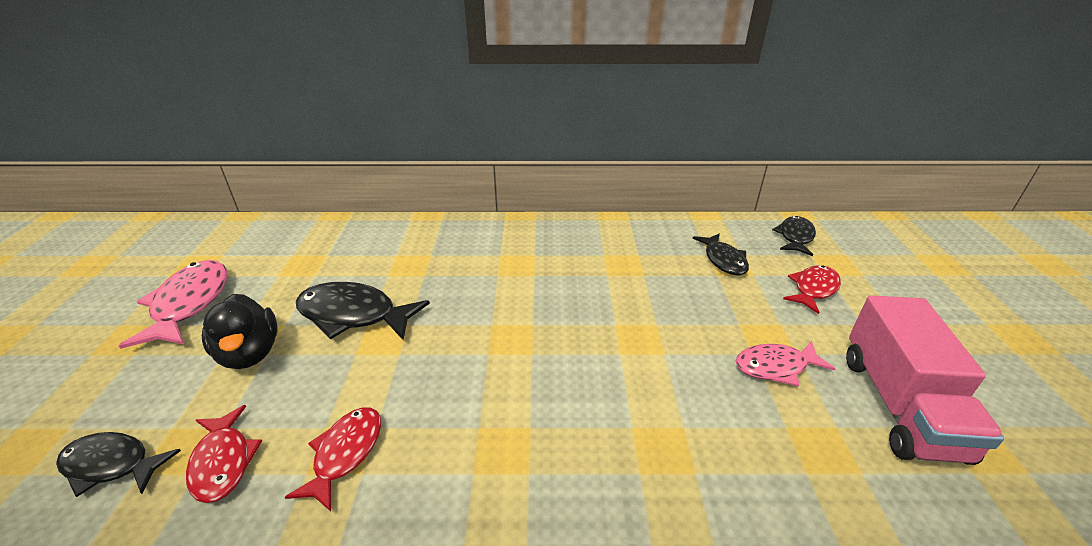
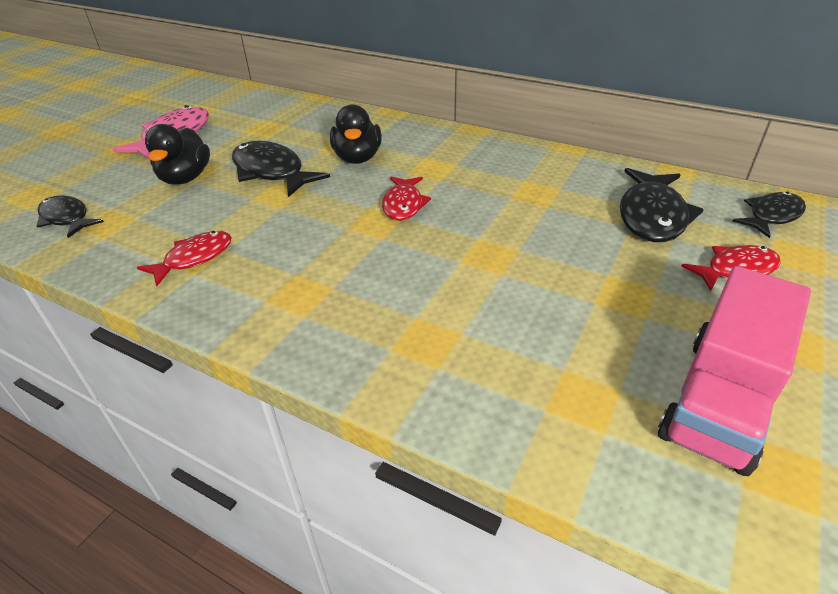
camera: 30 degrees right, 5 degrees up
red fish [186,405,262,503] -> red fish moved to [382,177,431,221]
black fish [692,233,749,275] -> black fish [620,168,704,242], size x1.56
pink fish [736,341,836,386] -> none
none -> black duck [330,104,382,164]

